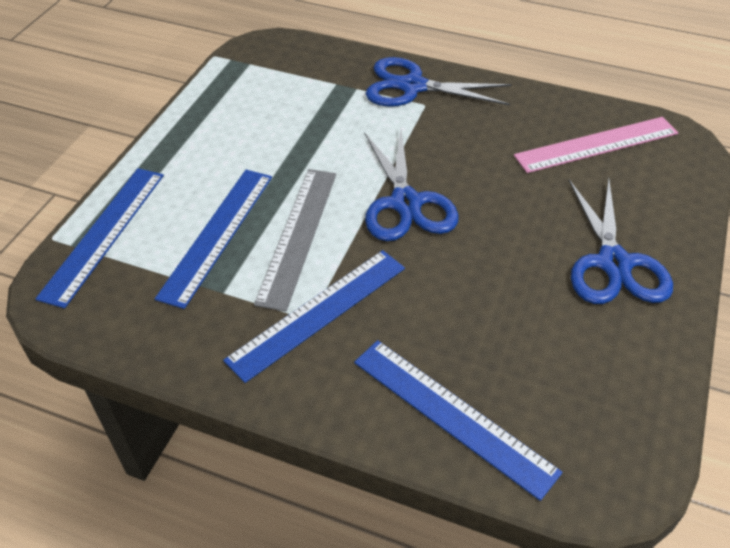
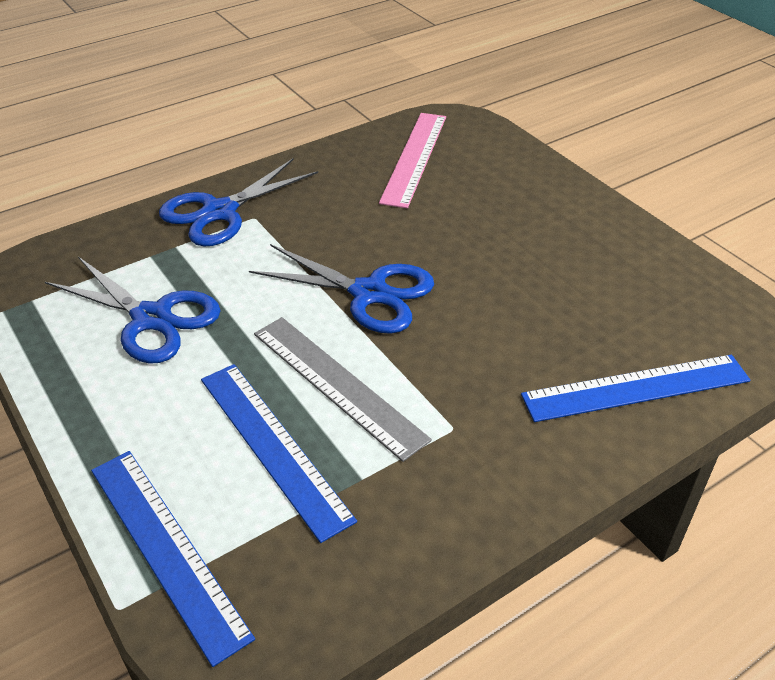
camera: 55 degrees left, 5 degrees down
blue ruler [223,250,405,383] -> none
blue scissors [569,178,673,304] -> blue scissors moved to [45,257,221,364]

